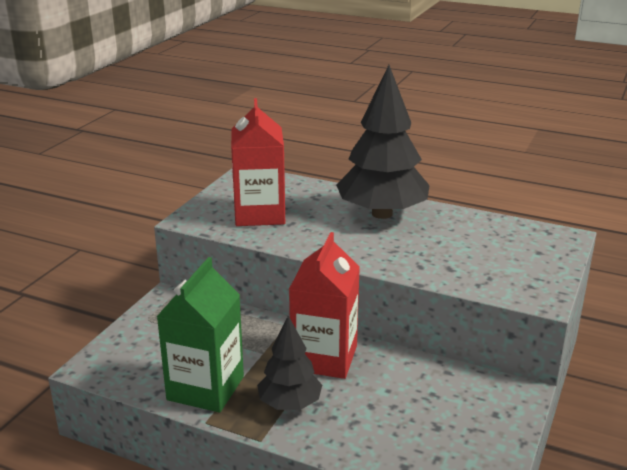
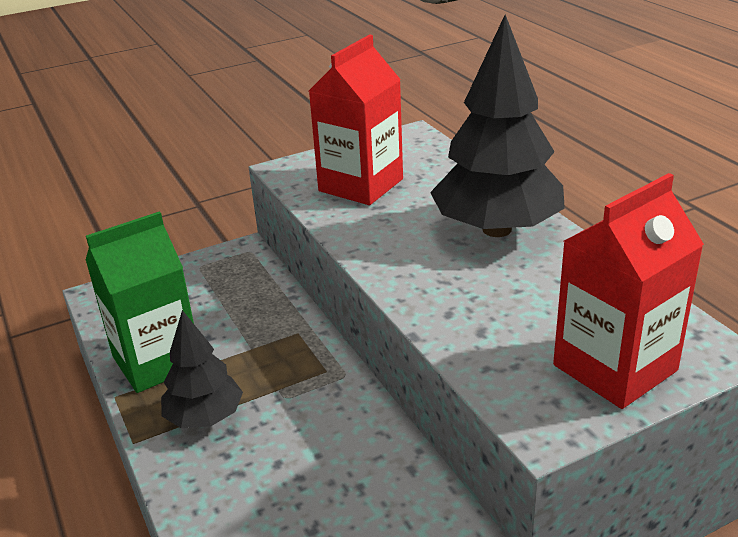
camera: 40 degrees right, 5 degrees up
red carton [289,232,360,379] -> red carton moved to [553,173,704,409]

